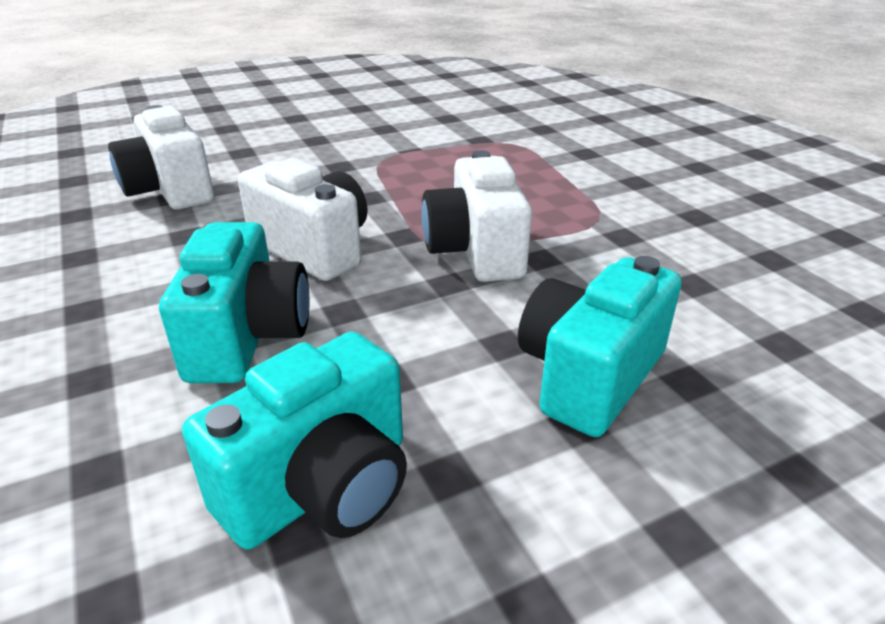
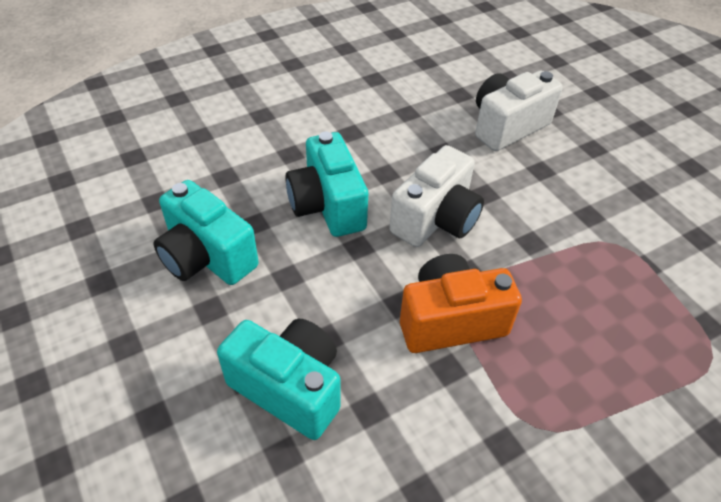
camera: 85 degrees right, 15 degrees up
turquoise camera [159,222,309,383] -> turquoise camera turned 75 degrees clockwise [285,131,368,237]
white camera [422,150,532,282] -> orange camera [400,254,522,353]

